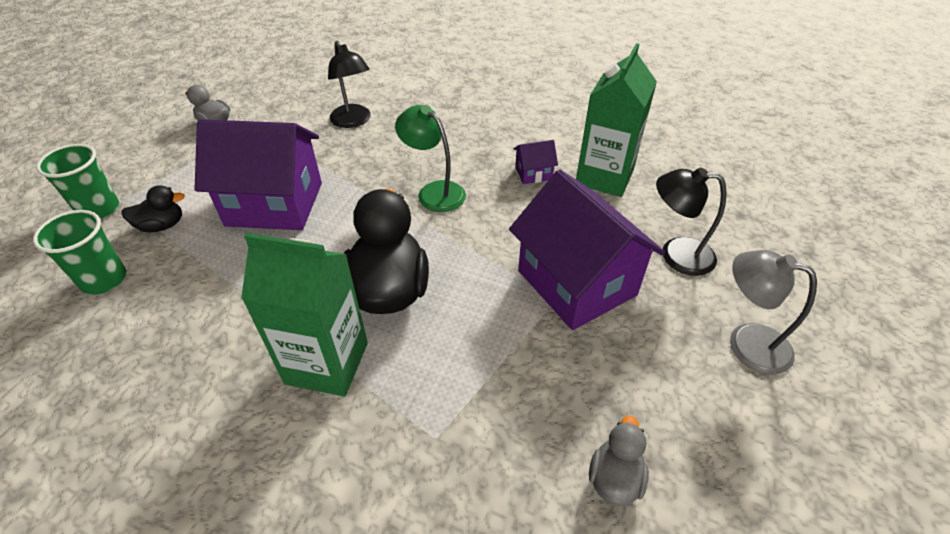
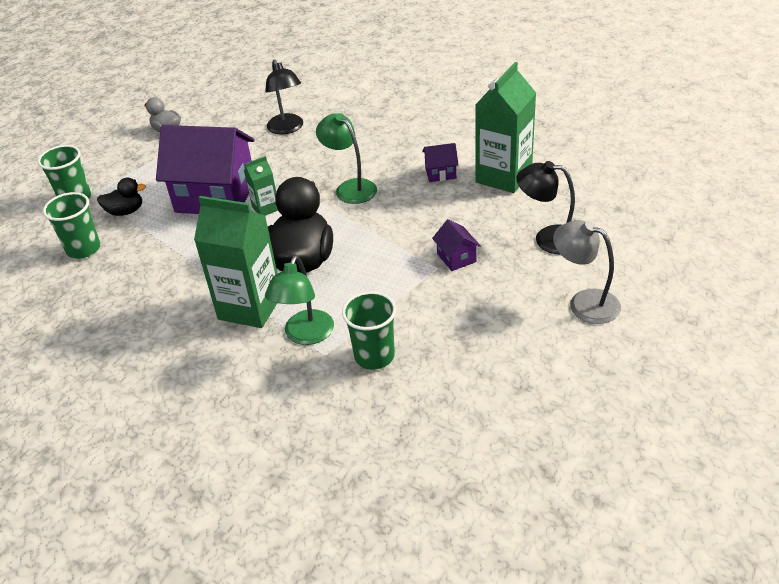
camera: 10 degrees right, 5 degrees down
purple house [509,170,665,330] -> purple house [432,219,481,271], size x0.42
grey duck [589,415,649,506] -> none
none -> green carton [244,156,278,216]
none -> green lamp [265,255,334,345]
none -> green cup [342,291,396,370]

